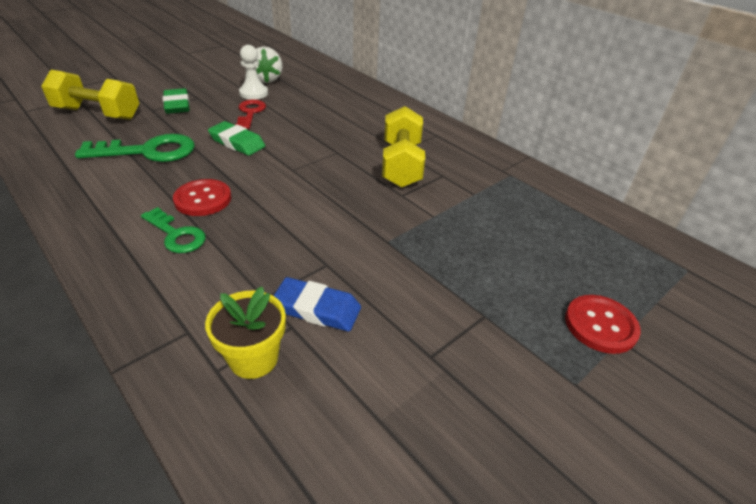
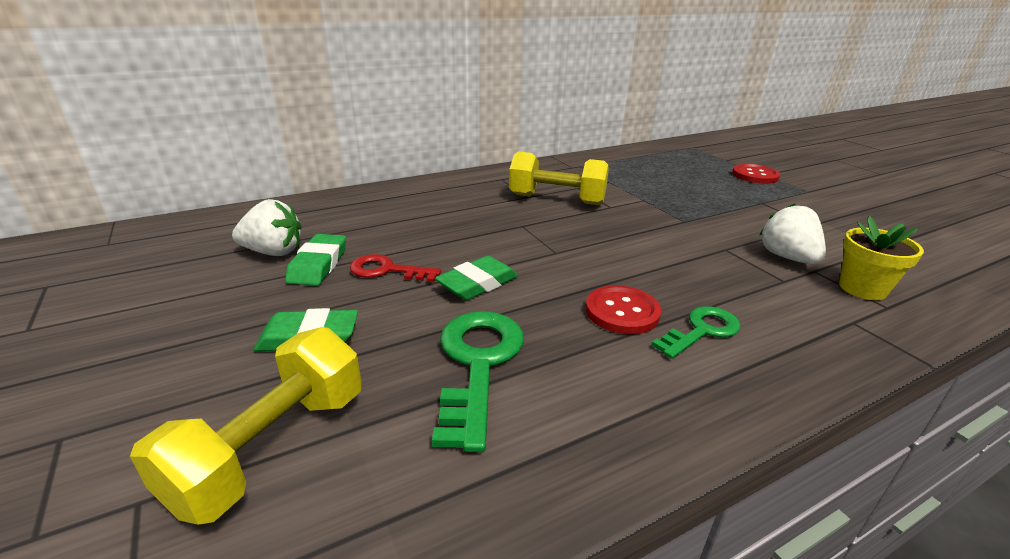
camera: 75 degrees left, 10 degrees down
white pawn [239,45,268,100] -> green eraser [285,234,346,286]
blue eraser [274,277,361,331] -> white strawberry [760,203,826,264]

